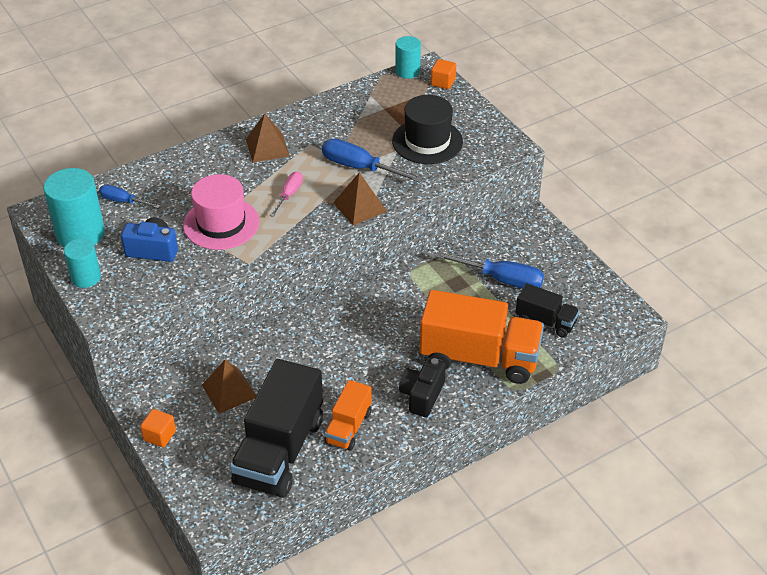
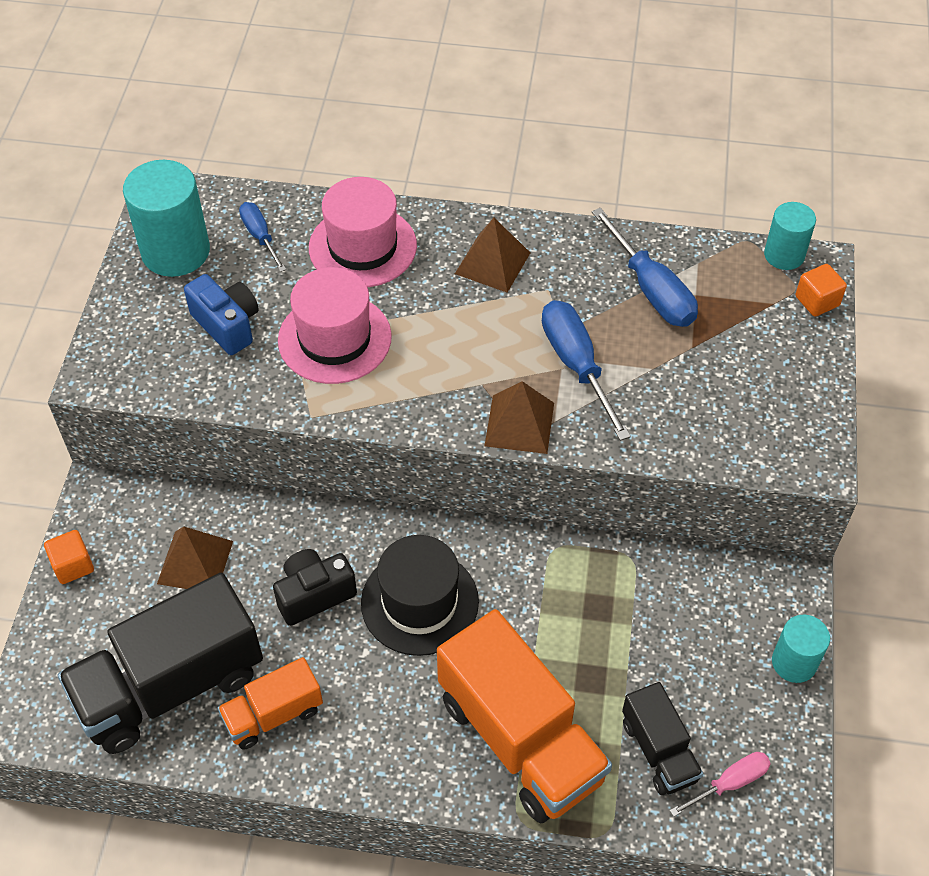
camera: 40 degrees right, 10 degrees up
turquoise cylinder [64,238,101,288] -> turquoise cylinder moved to [772,615,830,683]
pink screwdriver [270,171,303,217] -> pink screwdriver moved to [670,752,771,817]
black hat [392,95,463,164] -> black hat moved to [361,535,479,656]
black camera [399,357,446,417] -> black camera moved to [273,549,357,626]
blue screwdriver [435,252,544,289] -> blue screwdriver moved to [592,208,698,327]
none -> pink hat [309,177,417,287]

